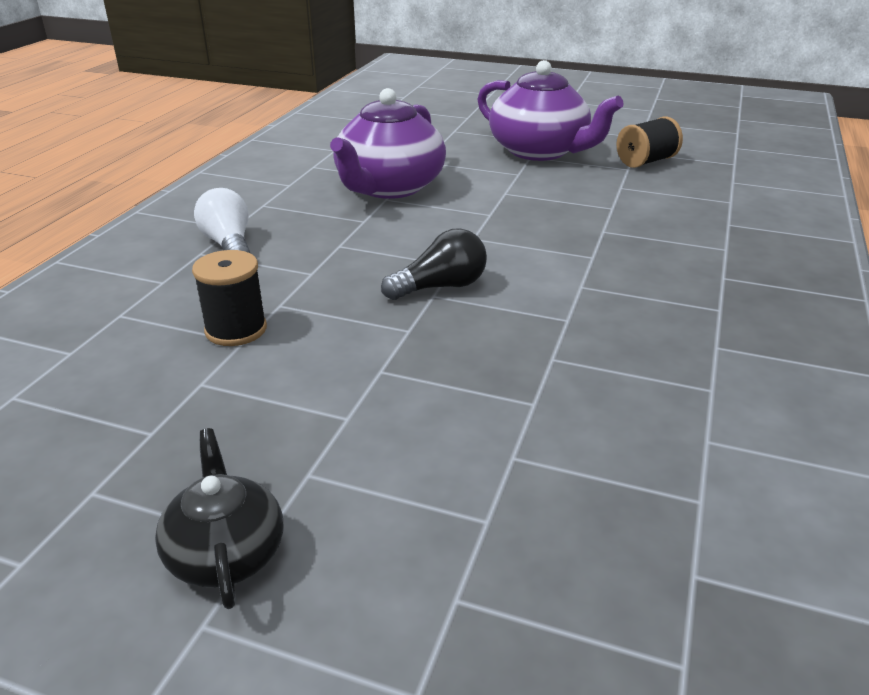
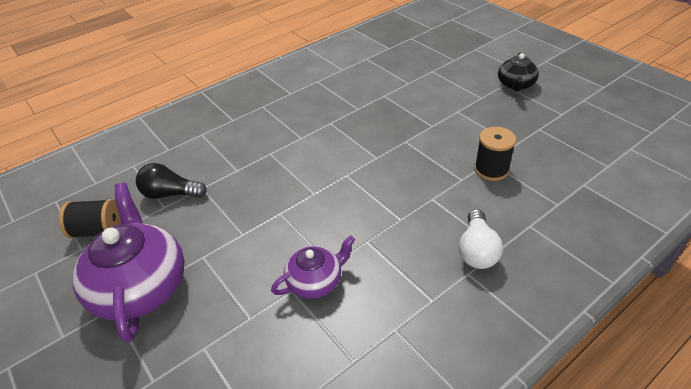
camera: 145 degrees left, 10 degrees up
purple teapot [330,88,446,199] -> purple teapot [271,235,355,299], size x0.55
black light bulb [381,228,487,300] -> black light bulb moved to [136,163,207,199]

